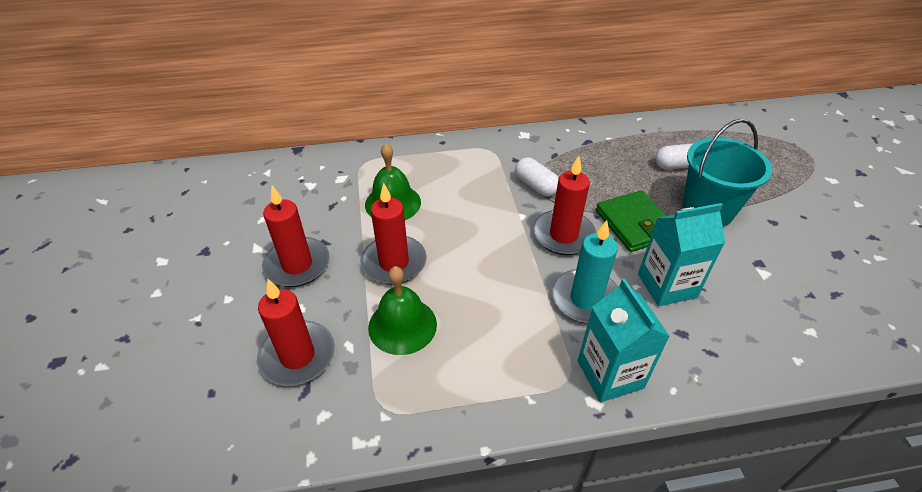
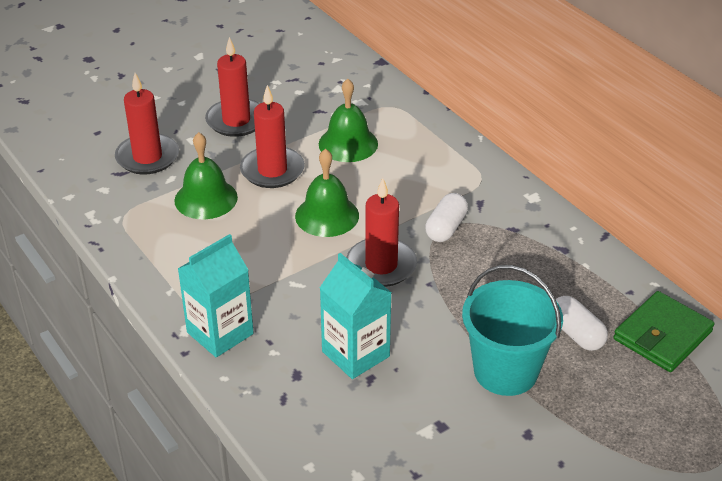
camera: 65 degrees right, 5 degrees down
turquoise candle [552,220,618,324] -> none
green wallet [596,190,667,252] -> green wallet moved to [613,291,715,372]
none -> green bell [295,149,359,237]

